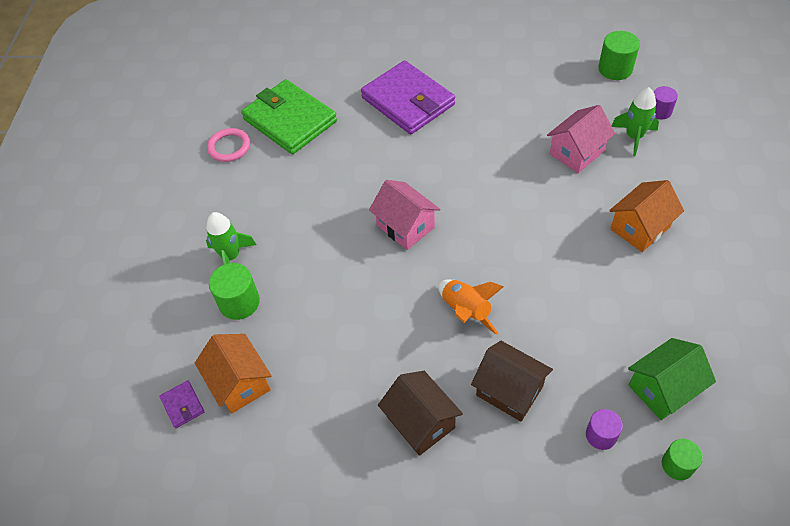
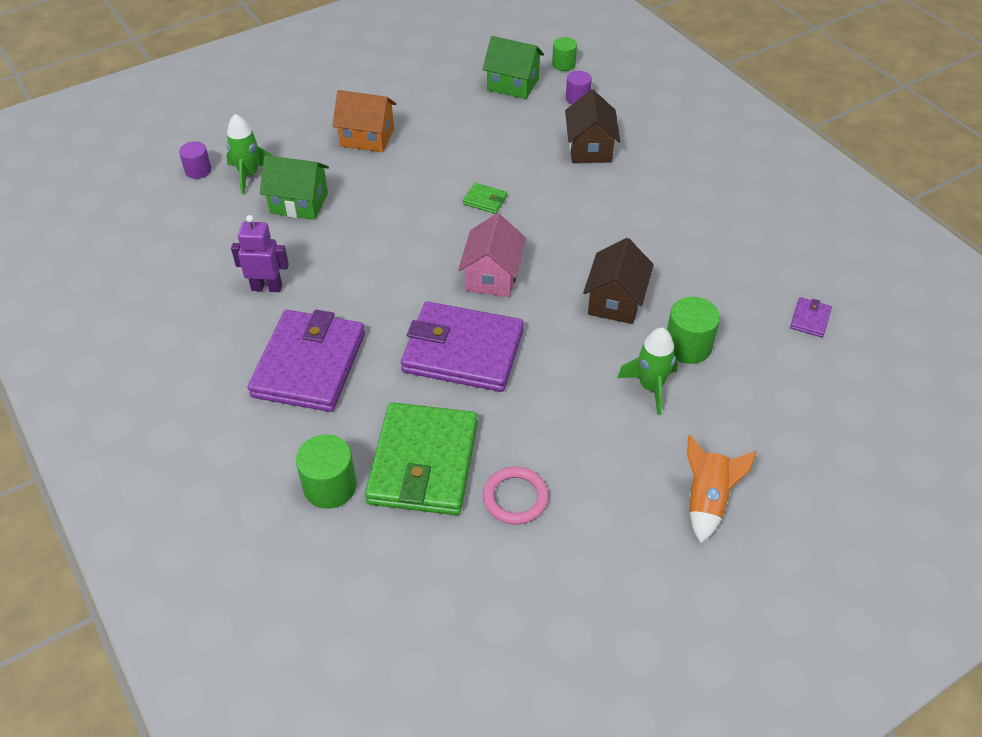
camera: 130 degrees left, 5 degrees down
orange house [195,334,272,414] -> none
brown house [378,371,463,456] -> brown house moved to [583,238,654,324]
orange rocket [438,280,504,335] -> orange rocket moved to [687,435,756,543]
pink house [547,105,615,173] -> green house [260,155,329,220]
green cylinder [598,31,640,80] -> green cylinder moved to [296,435,357,509]
none -> purple robot [231,215,289,292]
none -> purple wallet [401,301,524,392]
none -> green wallet [463,183,507,214]

